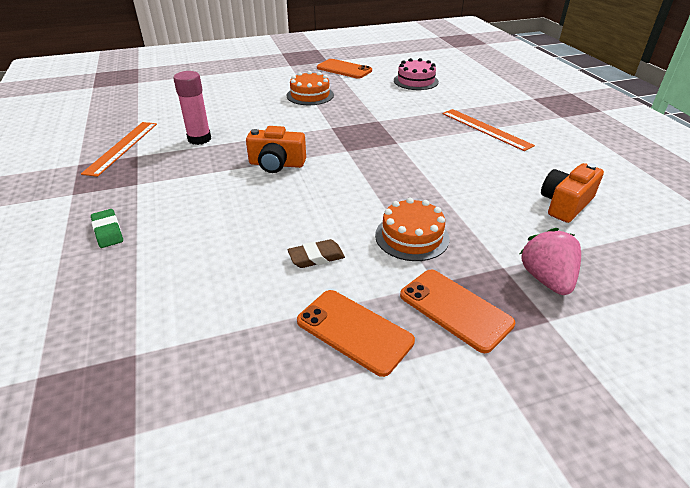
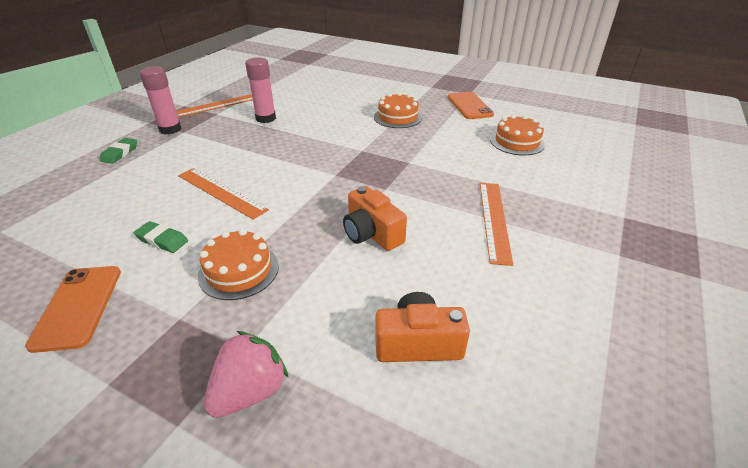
camera: 45 degrees right, 0 degrees up
orange camera [246,126,306,173] -> orange camera moved to [343,186,407,251]
brown eraser [288,239,345,268] -> green eraser [134,221,188,253]
pink cake [394,58,439,90] -> orange cake [490,114,545,156]
orange phone [400,270,515,353] -> none
none -> pink glue stick [140,66,181,134]
none -> orange ruler [178,168,269,220]

